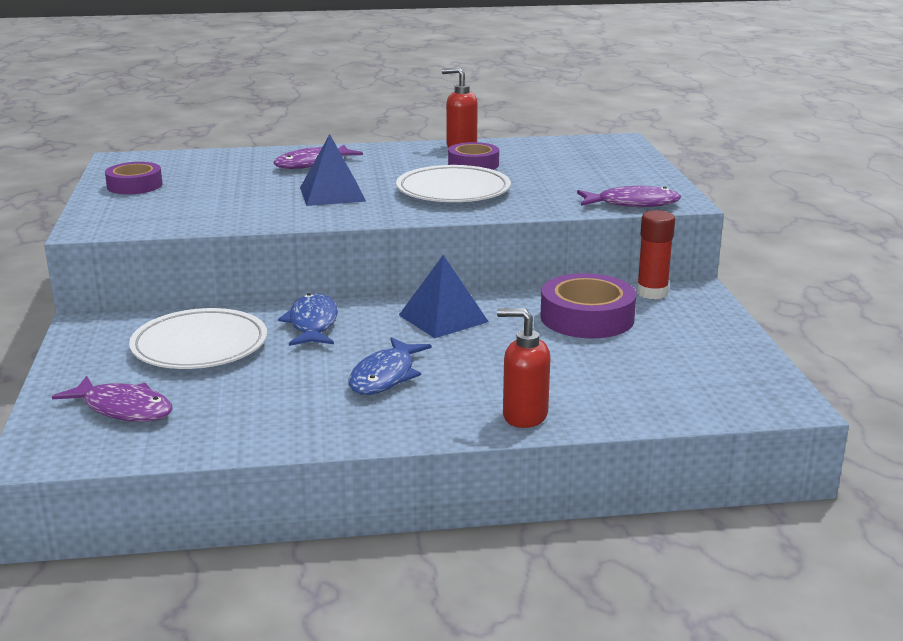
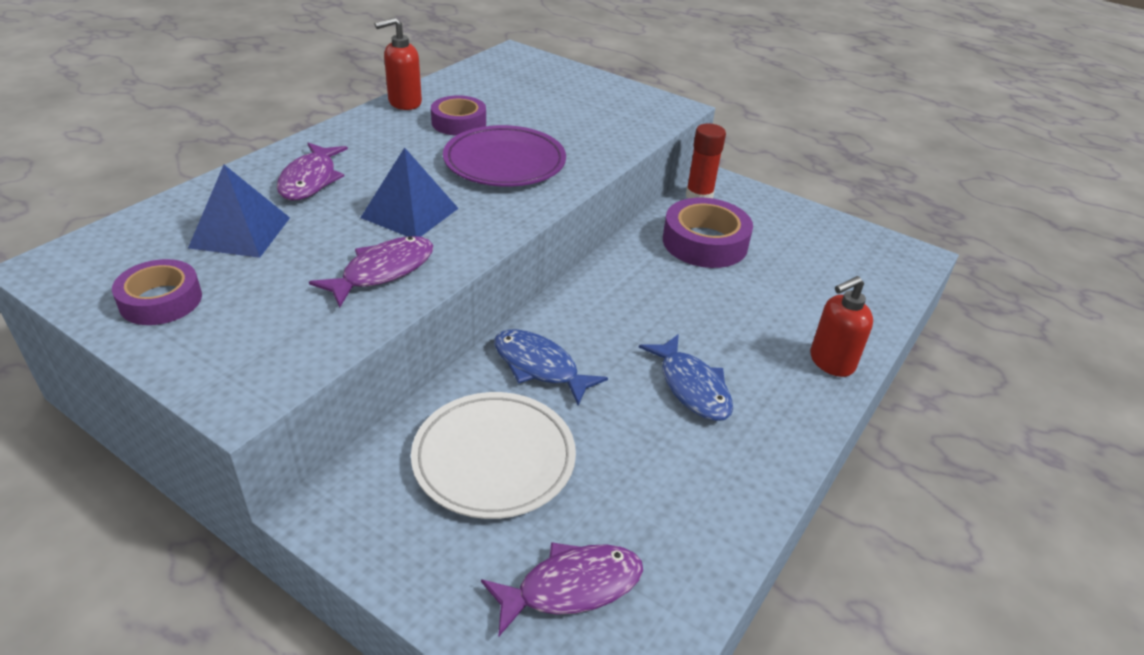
camera: 50 degrees left, 15 degrees up
white plate [396,165,511,202] -> purple plate [443,125,566,187]
blue pyramid [399,255,489,338] -> blue pyramid moved to [188,165,290,258]
purple fish [577,186,681,207] -> purple fish moved to [309,236,433,308]

